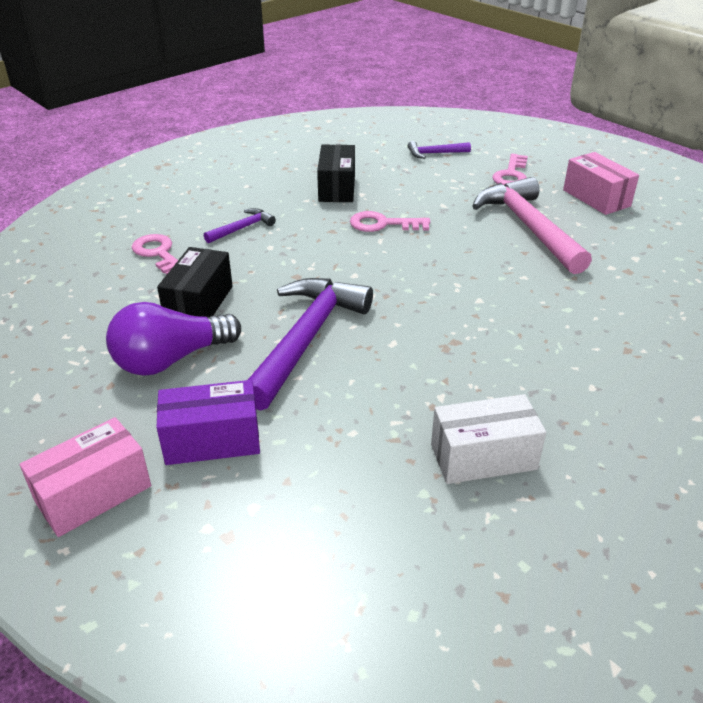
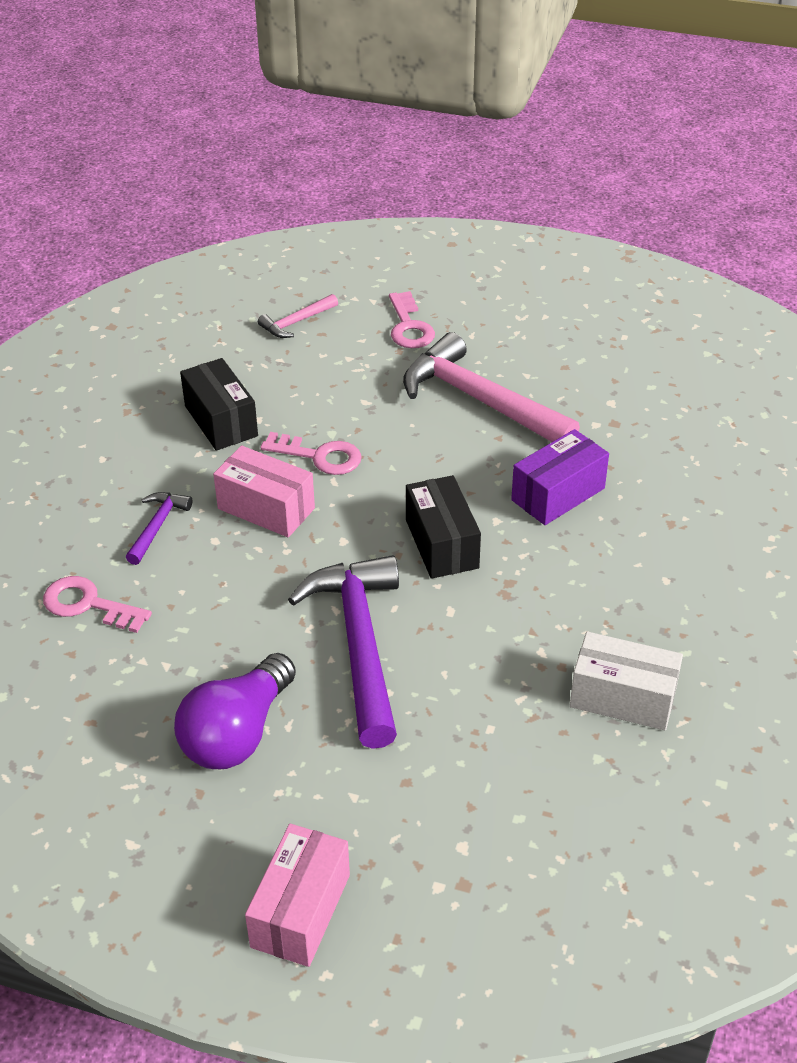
camera: 30 degrees left, 5 degrees up
purple box [156,380,260,465] -> purple box moved to [511,429,609,525]
black box [157,247,233,317] -> black box moved to [406,475,481,579]
pink key [350,211,430,232] -> pink key turned 135 degrees counterclockwise [260,432,362,475]
purple hammer [408,141,471,159] -> pink hammer [258,294,338,338]
white box [431,394,546,484] -> white box turned 60 degrees clockwise [570,632,683,730]
pink box [563,152,639,215] -> pink box moved to [213,446,315,537]

